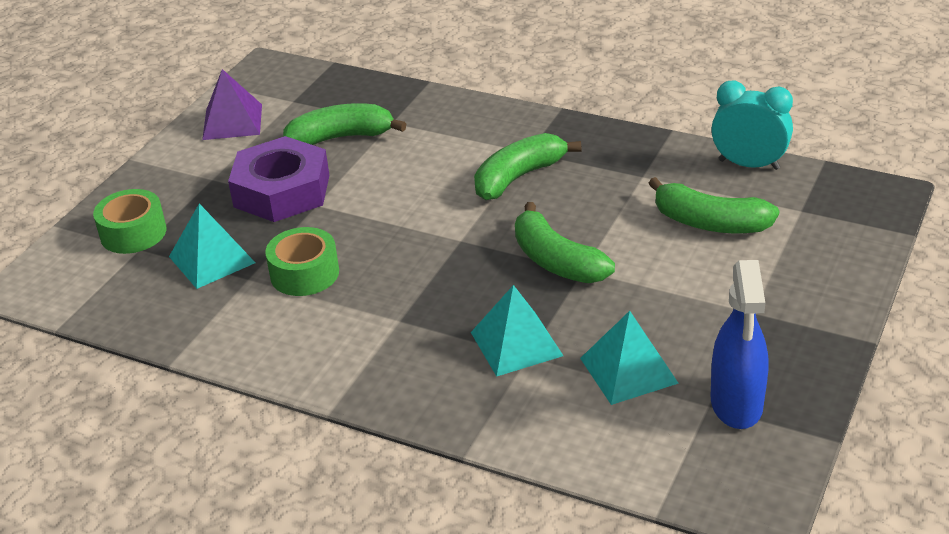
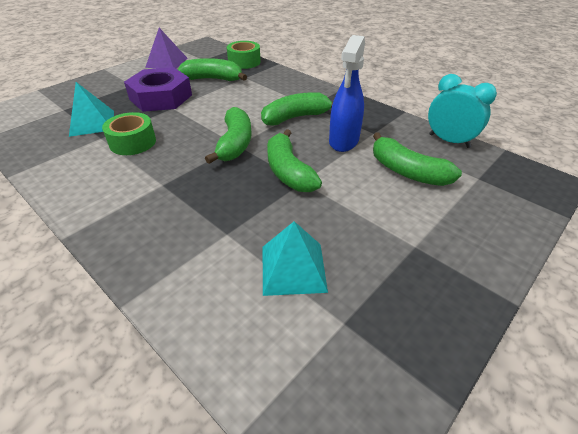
camera: 15 degrees right, 5 degrees up
green tape [93,189,166,254] -> green tape moved to [227,41,261,69]
turquoise pyramid [471,285,563,377] -> none
blue spray bottle [711,260,768,429] -> blue spray bottle moved to [329,35,365,152]
none -> green banana [205,107,251,164]

